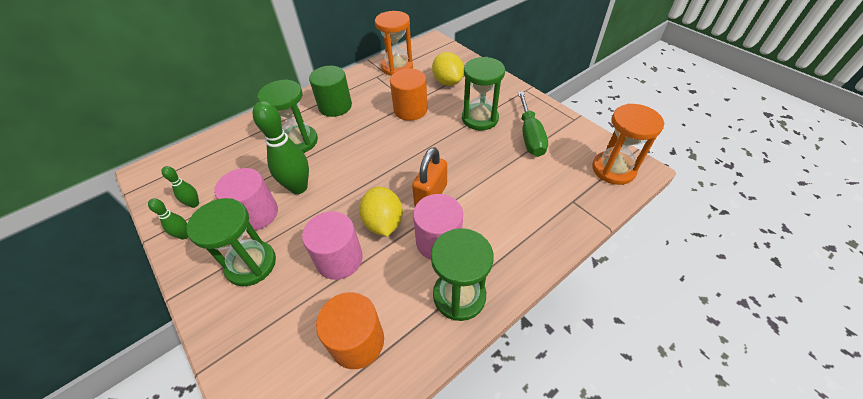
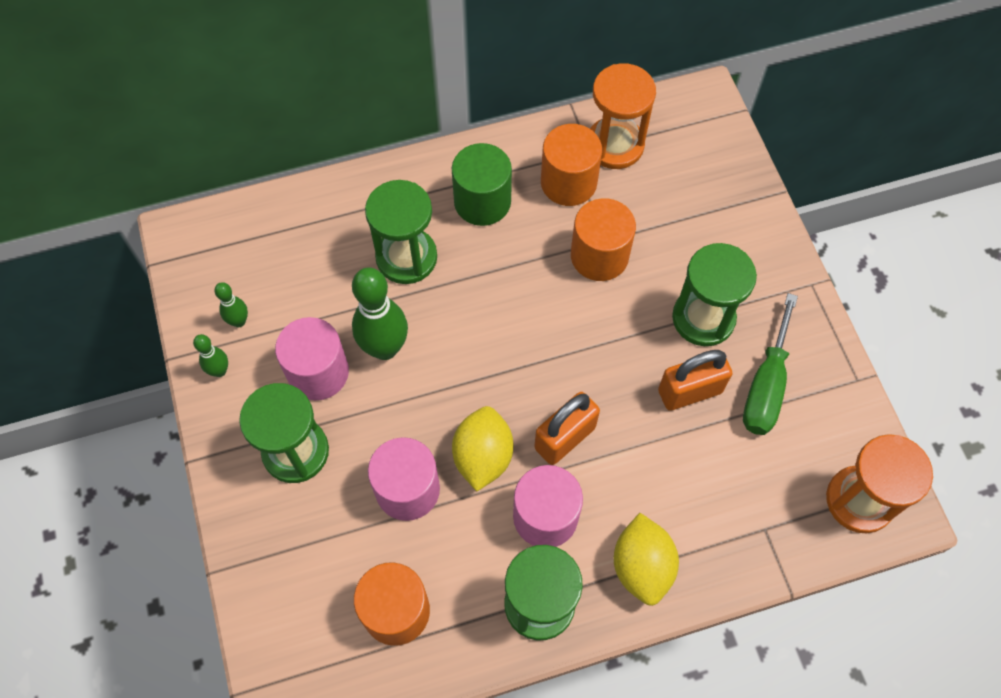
camera: 20 degrees right, 15 degrees up
yellow lemon [432,52,464,86] -> yellow lemon moved to [614,513,679,606]
none -> orange cylinder [541,124,602,206]
none -> orange padlock [658,350,732,411]

